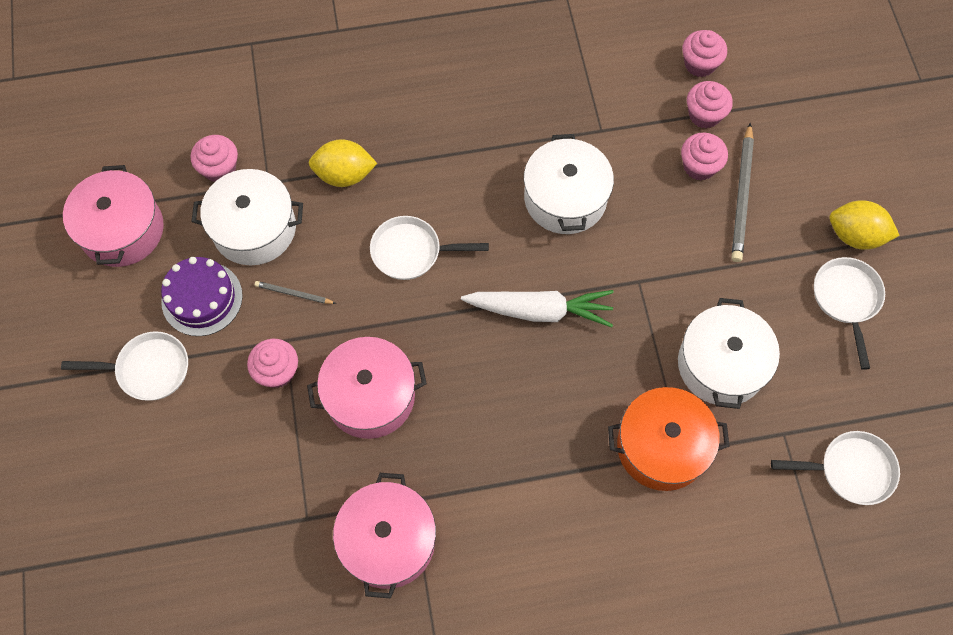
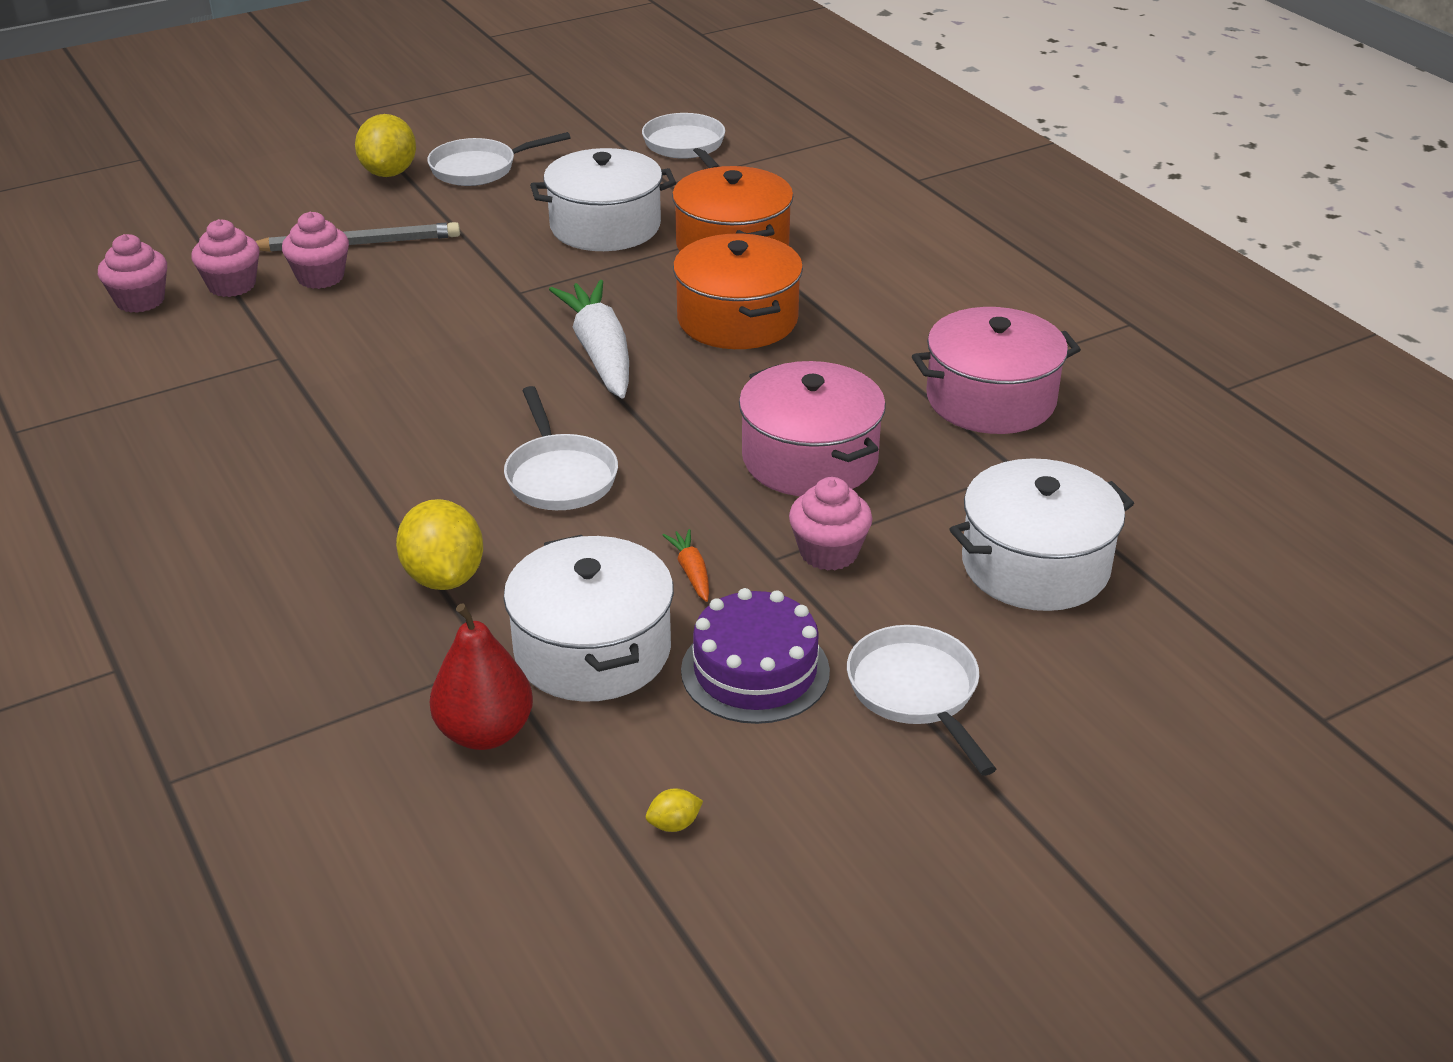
camera: 110 degrees left, 30 degrees down
pink pot [63,165,164,267] -> yellow lemon [646,788,703,832]
pink cupcake [191,135,238,182] -> red pear [430,604,533,750]
grey pencil [255,281,336,304] -> orange carrot [663,529,709,602]
white pot [524,134,614,234] -> white pot moved to [950,458,1134,611]
none -> orange pot [673,233,803,349]

